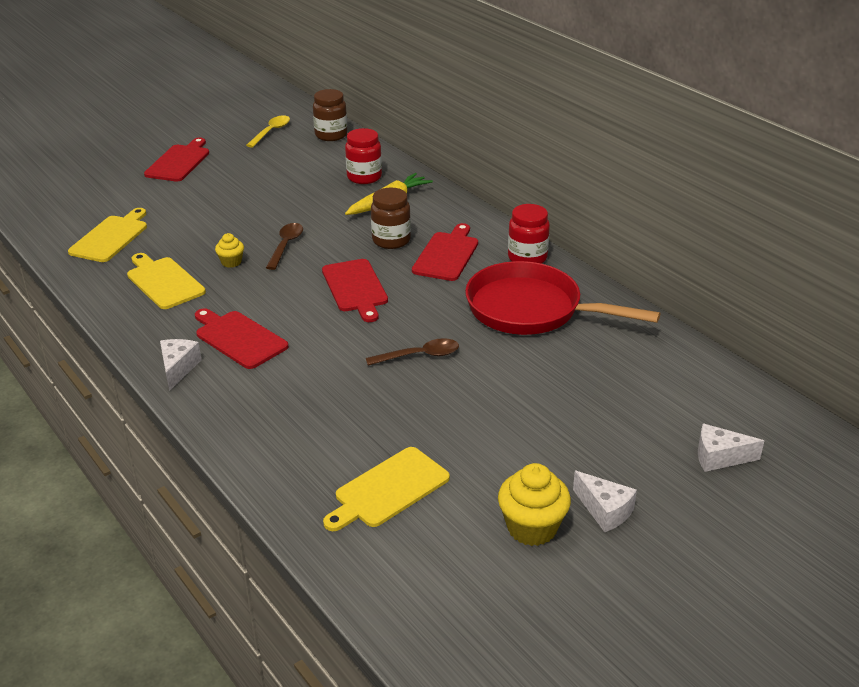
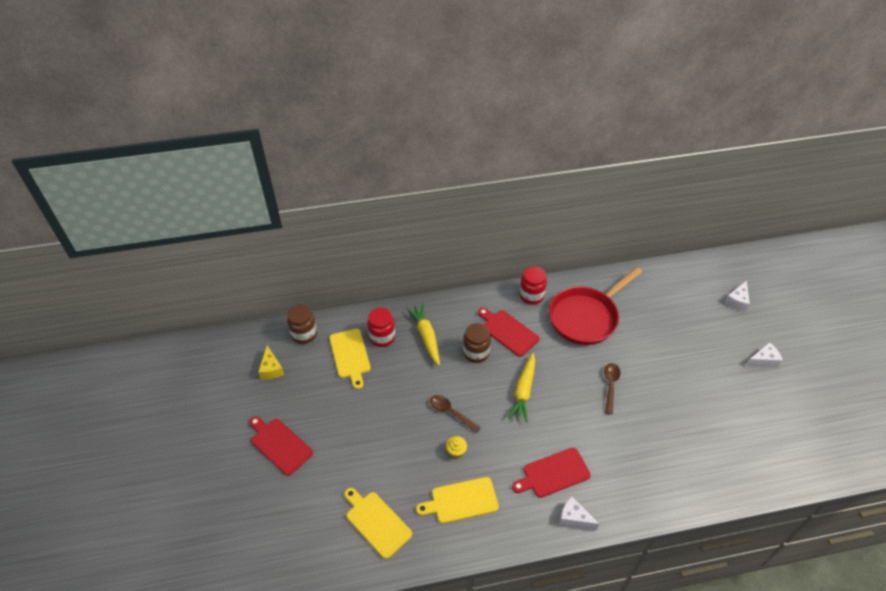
camera: 65 degrees left, 15 degrees up
yellow spoon [246,115,290,148] -> yellow cheese [258,345,284,380]
red cutting board [322,259,388,322] -> yellow carrot [508,353,535,423]
yellow cutting board [323,447,450,531] -> yellow cutting board moved to [329,329,371,389]
yellow cupcake [498,463,571,546] -> none

